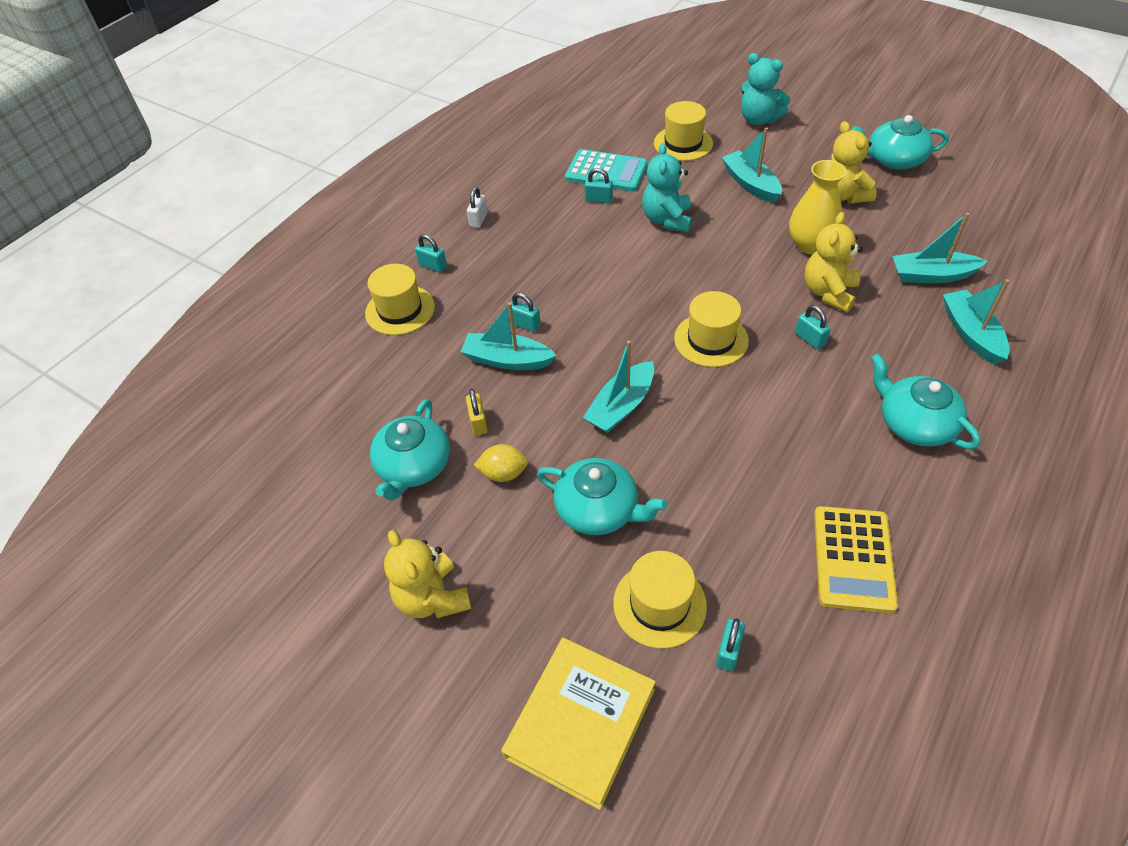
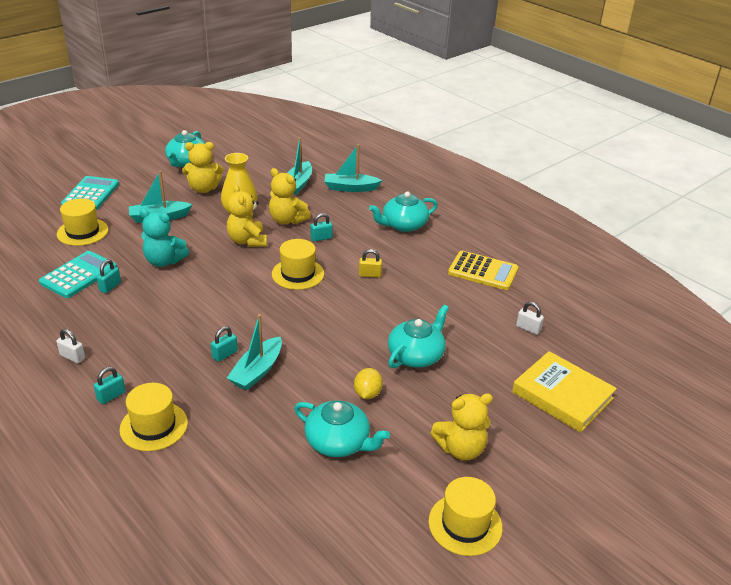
camera: 80 degrees left, 15 degrees down
yellow padlock [466,389,488,435] -> yellow padlock moved to [359,249,382,278]
turquoise boat [583,340,654,433] -> none
yellow hat [613,551,707,649] -> yellow hat moved to [428,477,503,556]
turquoise padlock [716,618,745,671] -> white padlock [516,302,544,335]
turquoise teddy bear [741,53,790,125] -> turquoise calculator [61,176,119,210]
none -> yellow teddy bear [227,184,267,247]

